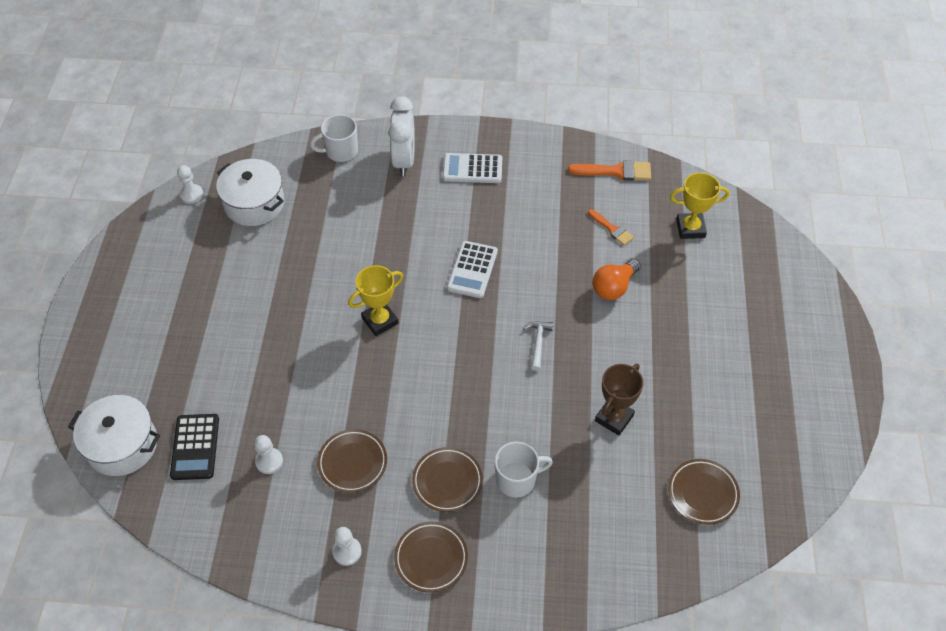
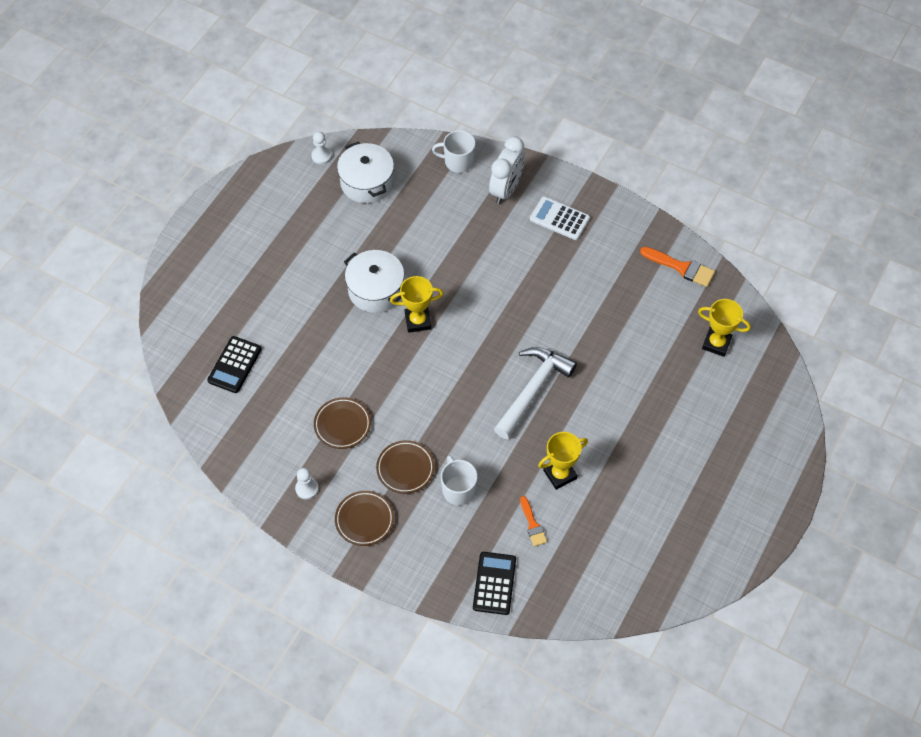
camera: 25 degrees right, 5 degrees up
white pot [68,395,160,476] -> white pot moved to [344,250,404,313]
white pawn [254,435,283,474] -> none
white calculator [447,241,498,298] -> none
white mug [495,442,553,497] -> white mug turned 120 degrees counterclockwise [441,455,477,505]
white hammer [523,321,553,371] -> white hammer [494,347,577,439], size x2.20
orange brush [588,209,634,246] -> orange brush moved to [520,496,547,547]
orange light bulb [593,259,641,300] -> none
brown trophy [595,364,644,436] -> yellow trophy [538,432,588,490]
brown plate [668,459,740,525] -> none
none -> black calculator [473,552,516,615]

